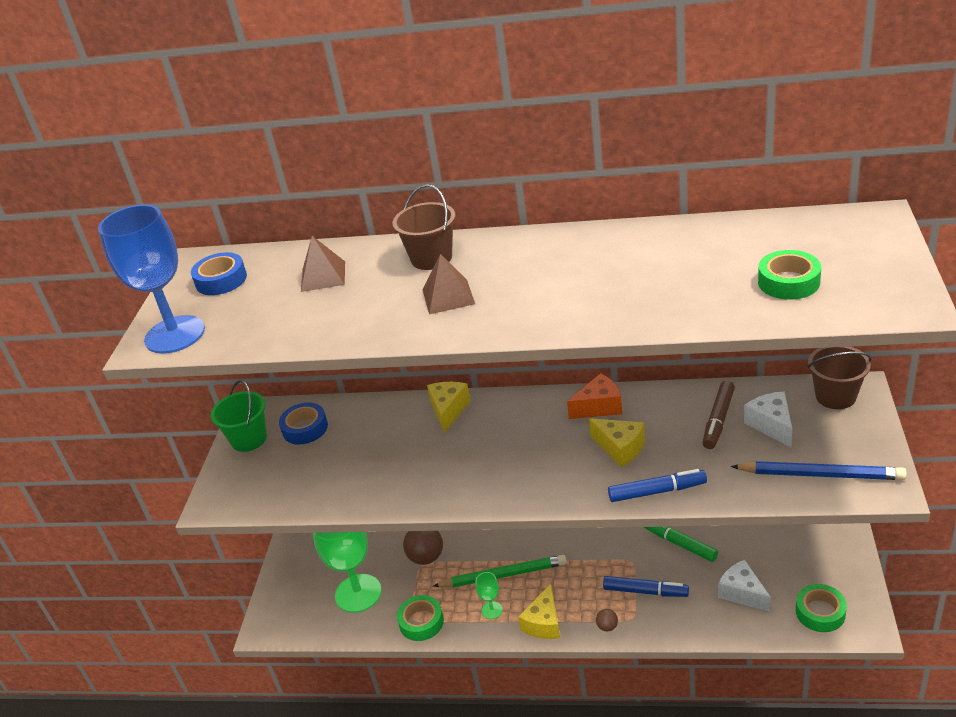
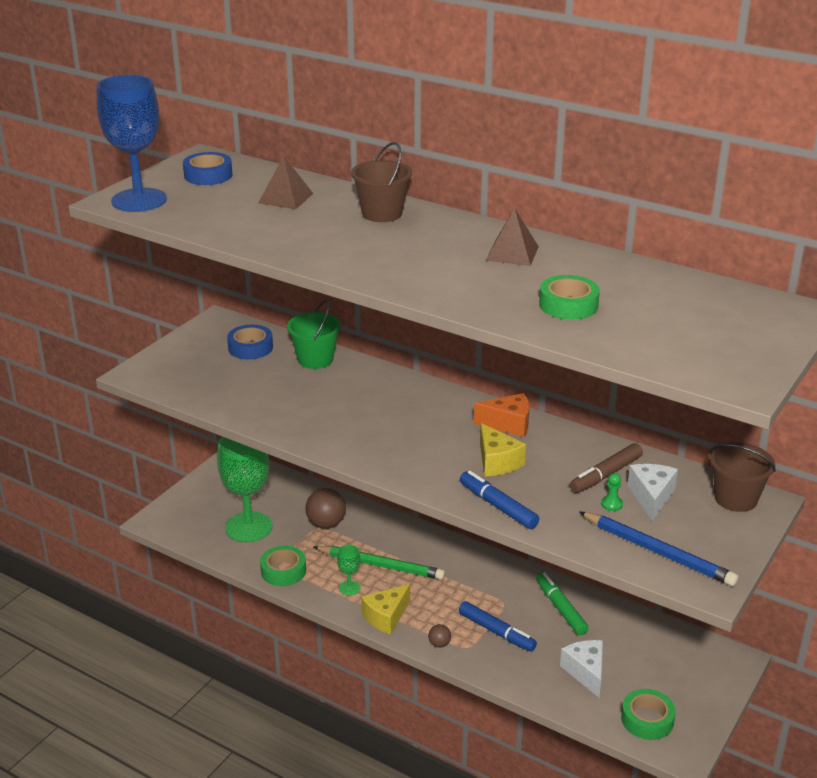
camera: 20 degrees right, 5 degrees down
green bucket [211,380,267,452] -> green bucket moved to [287,300,341,369]
brown pyramid [422,254,475,314] -> brown pyramid moved to [485,208,539,266]
yellow cheese [427,382,471,433] -> none
blue marker [608,469,707,502] -> blue marker turned 150 degrees counterclockwise [460,471,539,529]
green tape [758,250,821,300] -> green tape moved to [539,275,600,320]
none -> green pawn [601,473,623,511]

